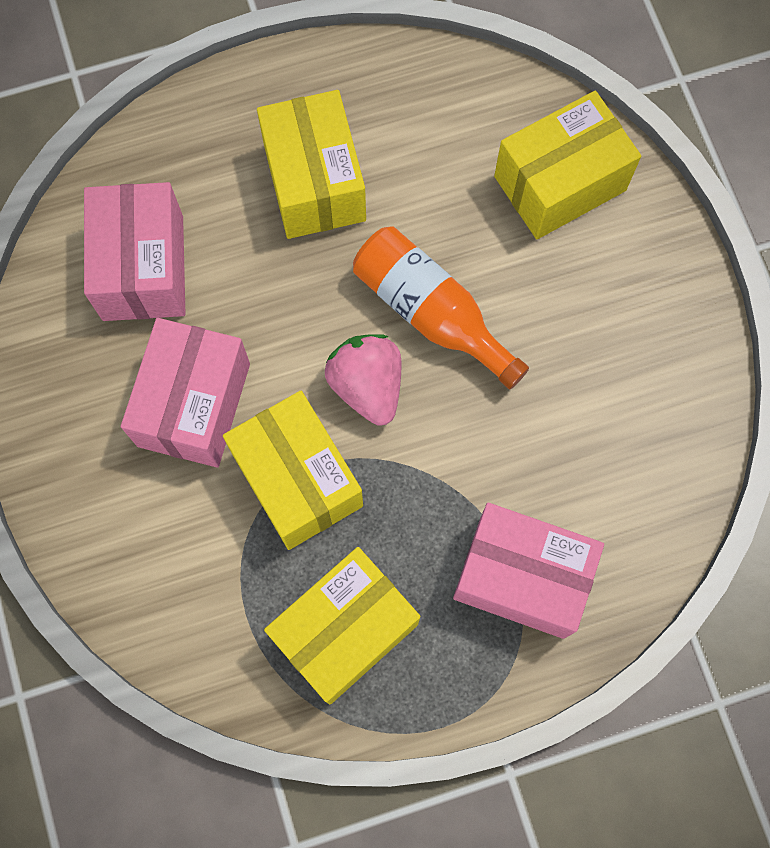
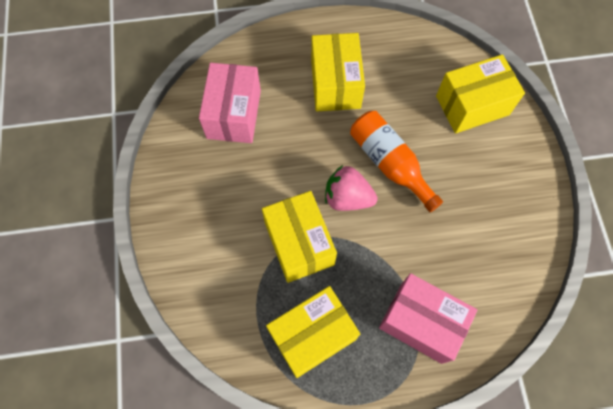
camera: 10 degrees right, 5 degrees down
pink box [121,318,250,467] -> none
pink strawberry [325,334,401,426] -> pink strawberry turned 60 degrees counterclockwise [325,165,377,211]

